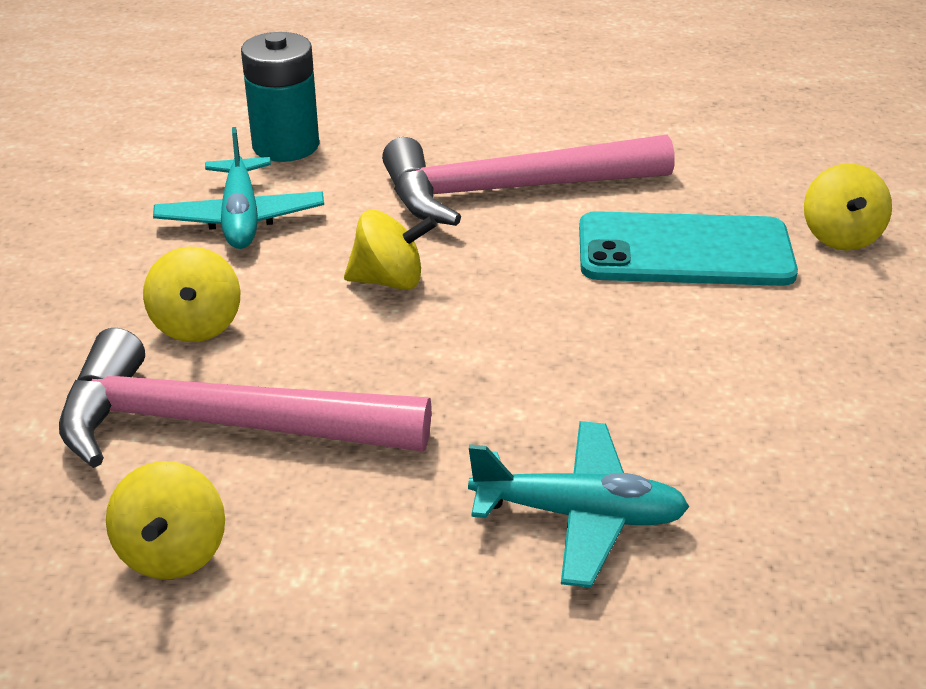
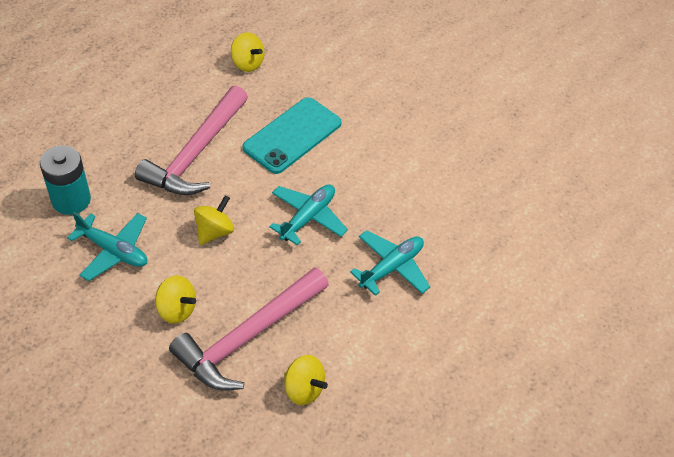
camera: 55 degrees left, 15 degrees up
yellow spinning top [804,163,892,251] -> yellow spinning top moved to [231,32,264,72]
none -> turquoise plane [269,185,348,245]

